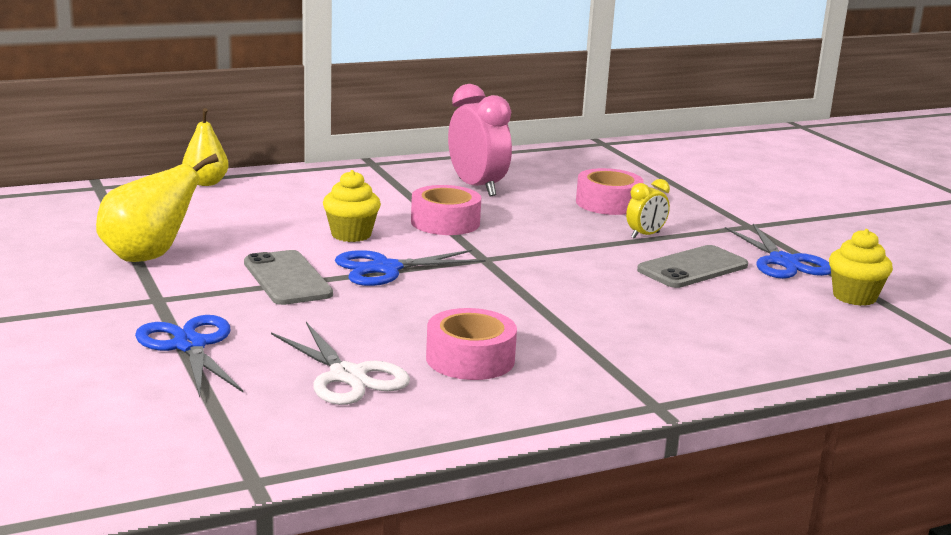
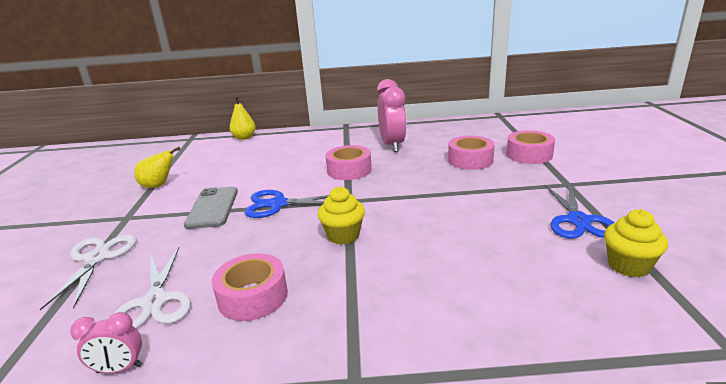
camera: 25 degrees right, 5 degrees up
yellow pear [96,154,219,262] -> yellow pear [134,147,180,188], size x0.66
blue scissors [135,315,244,397] -> white scissors [40,235,136,310]
yellow cupcake [323,170,381,242] -> yellow cupcake moved to [318,187,365,245]
yellow clock [626,179,670,239] -> none
grey phone [637,245,748,288] -> none
none -> pink clock [70,312,143,374]
none -> pink tape [506,130,555,164]

